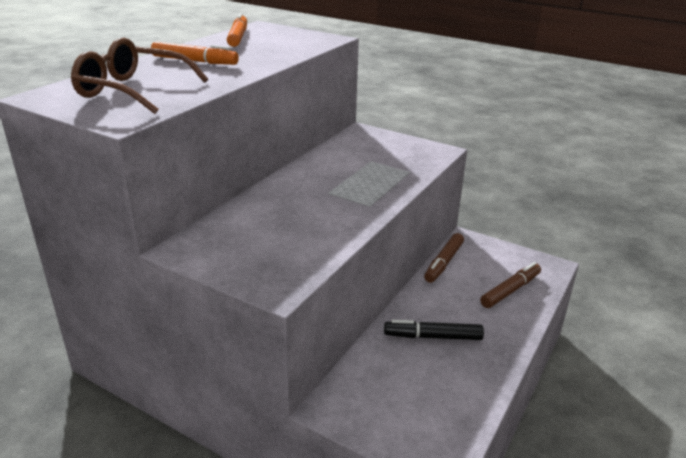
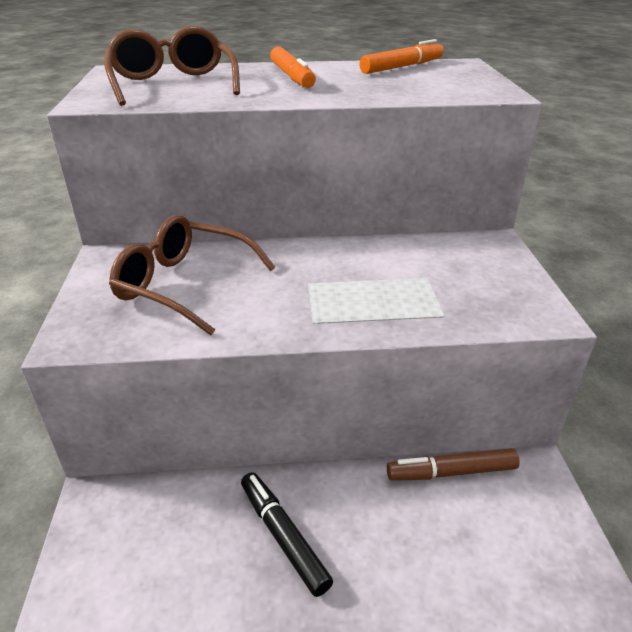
camera: 55 degrees right, 5 degrees up
brown marker [480,262,541,308] -> none
none -> brown glasses [109,215,275,335]

